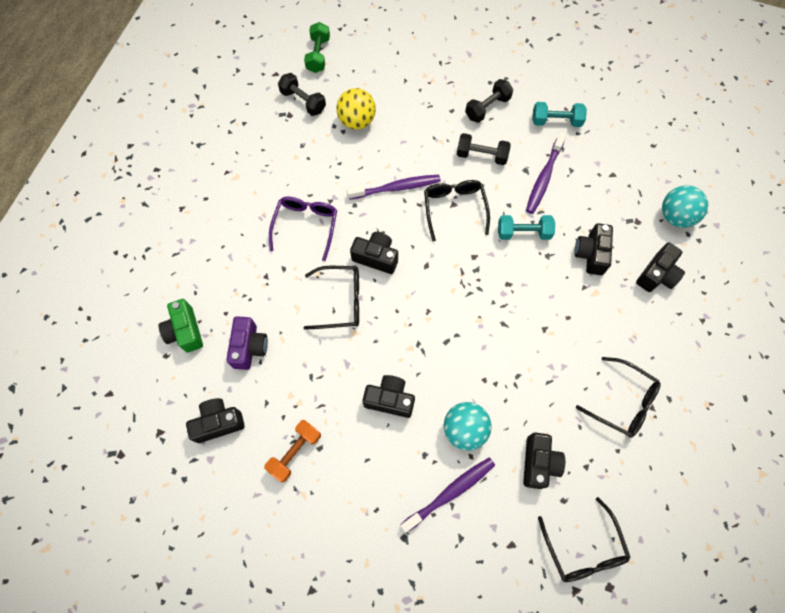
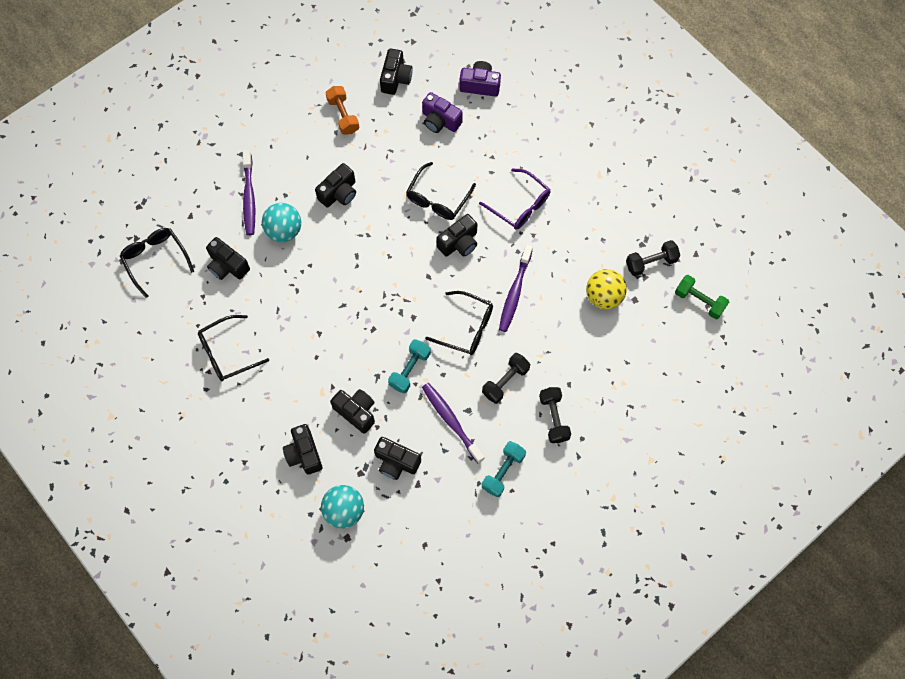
camera: 120 degrees right, 0 degrees up
green camera [159,299,203,352] -> purple camera [459,61,501,97]
black glasses [538,497,631,582] -> black glasses turned 45 degrees clockwise [120,228,194,298]
none -> black camera [374,437,421,480]

